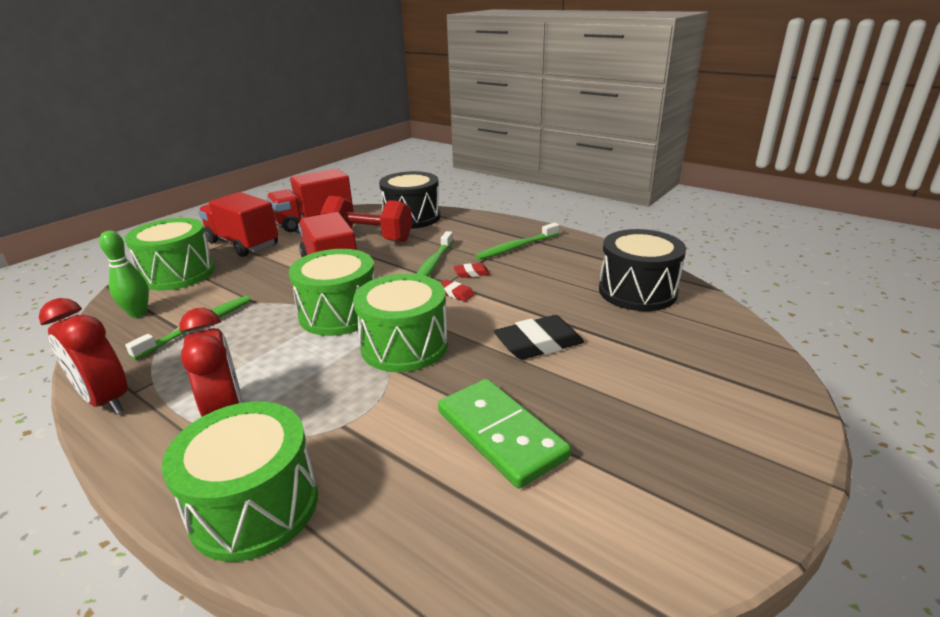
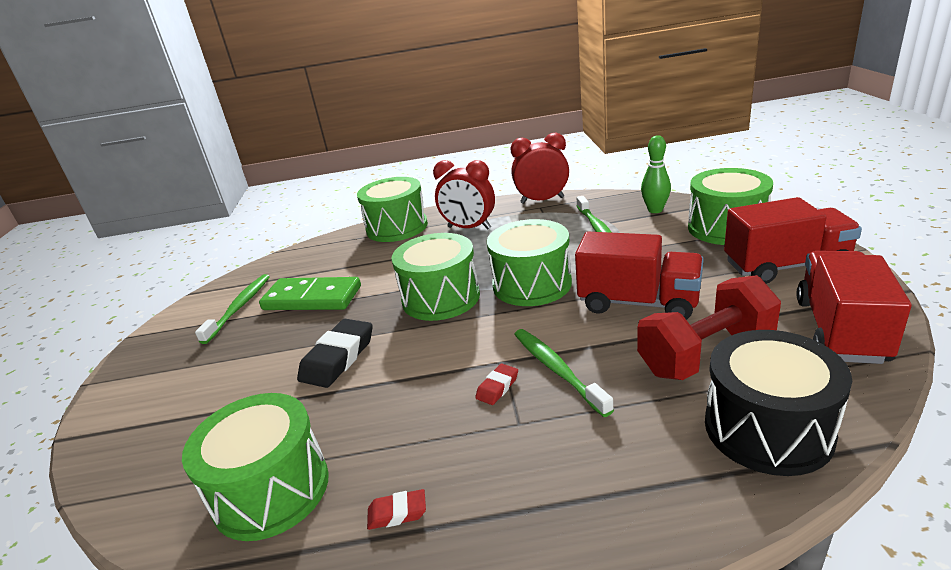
camera: 140 degrees right, 0 degrees up
red eraser [441,280,475,301] -> red eraser moved to [367,489,426,530]
green toothbrush [475,223,559,260] -> green toothbrush moved to [195,274,270,344]
black drum [599,229,686,311] -> green drum [182,393,329,541]

